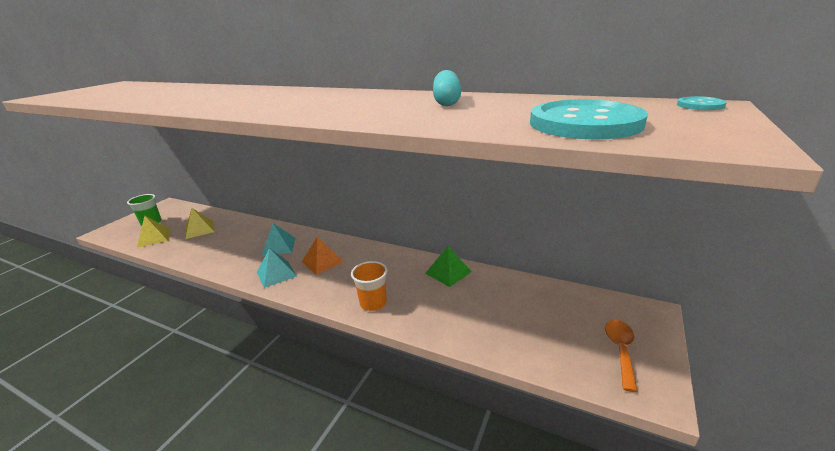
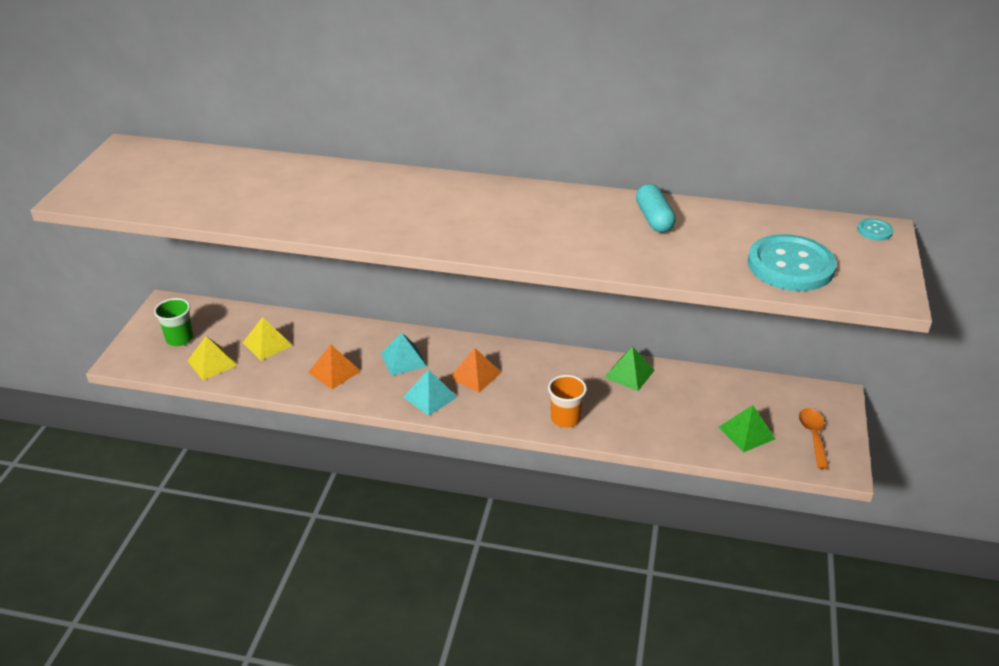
camera: 15 degrees left, 10 degrees up
none -> orange pyramid [308,344,361,389]
none -> green pyramid [719,405,775,452]

